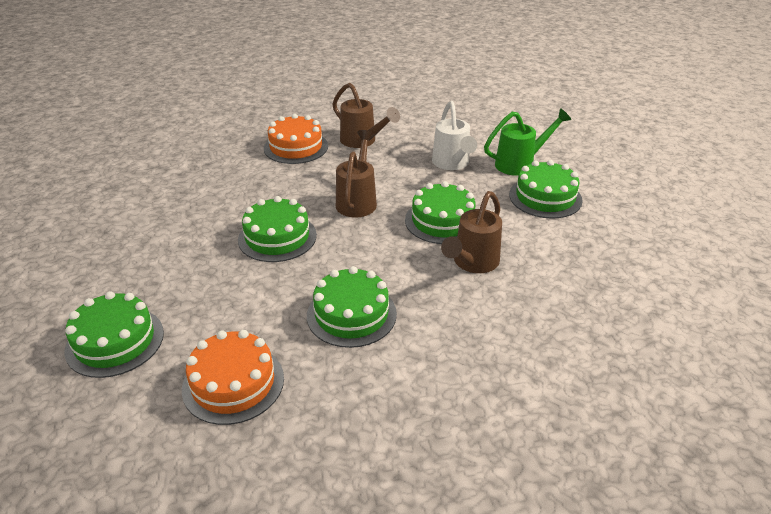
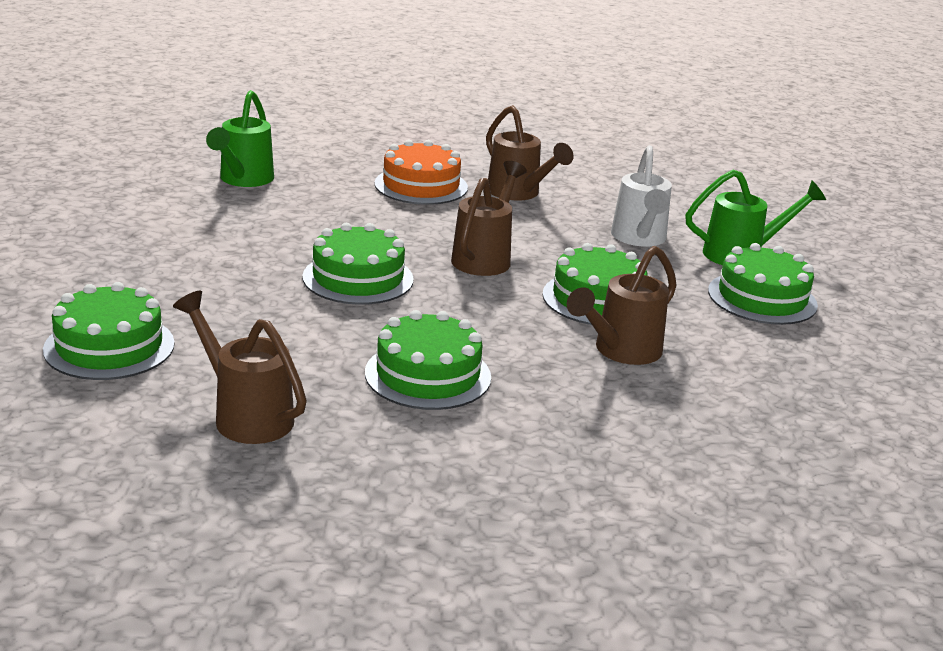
camera: 10 degrees right, 10 degrees down
orange cake [182,330,284,425] -> brown watering can [173,290,307,444]
none -> green watering can [206,90,274,187]

